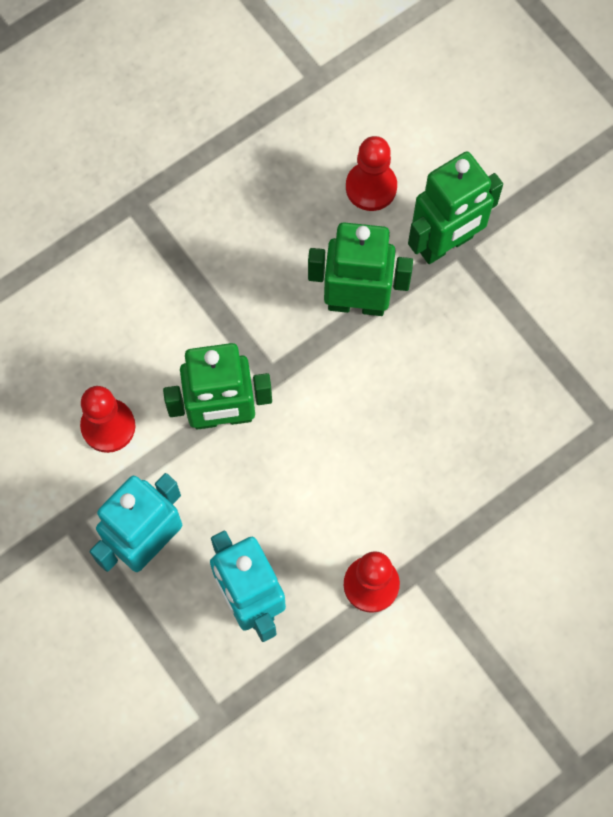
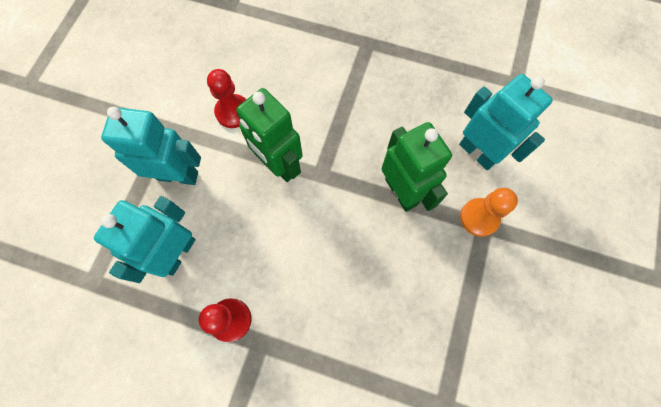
camera: 55 degrees right, 0 degrees up
red pawn [346,136,397,211] -> turquoise robot [459,74,553,170]
green robot [408,151,503,264] -> orange pawn [460,188,518,237]

